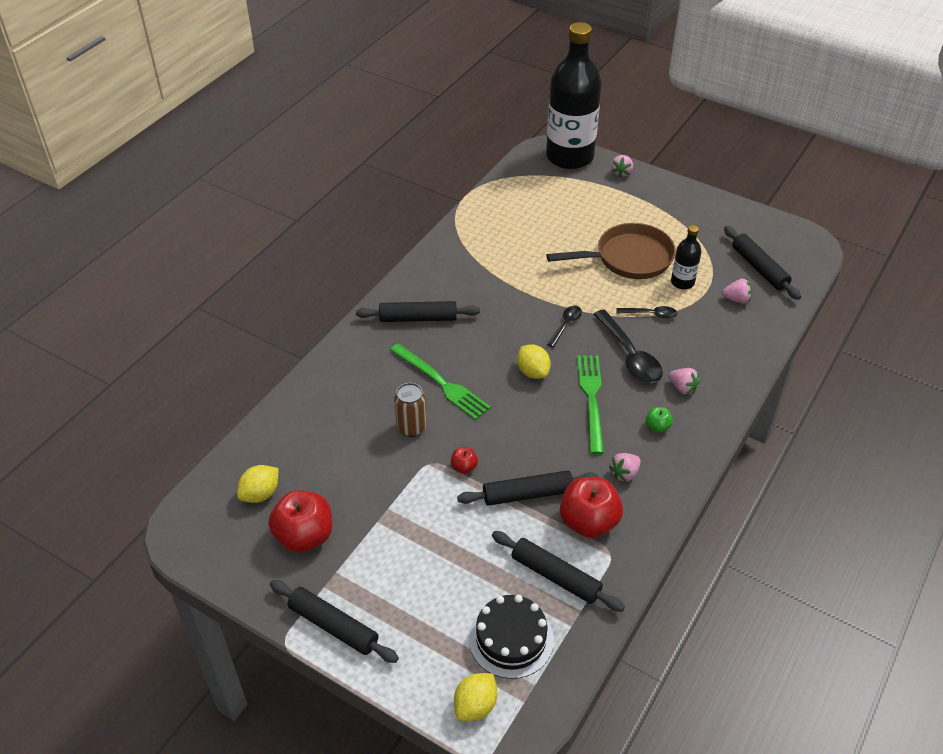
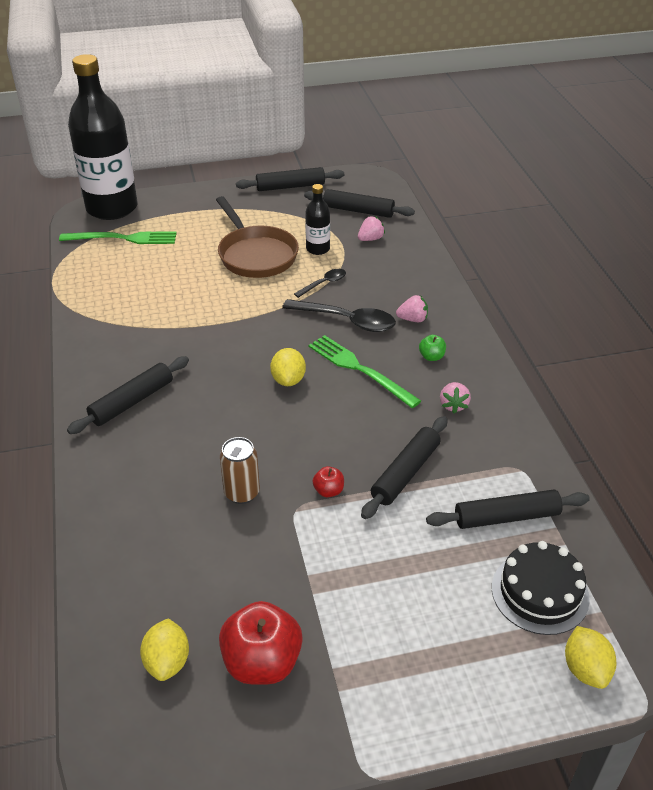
camera: 45 degrees left, 5 degrees down
black rolling pin [270,580,399,663] -> black rolling pin moved to [236,167,344,191]
green fork [390,343,491,420] -> green fork moved to [59,231,177,244]
yellow lemon [517,344,551,379] -> yellow lemon turned 75 degrees clockwise [270,348,306,386]
brown pan [546,223,676,279] -> brown pan turned 120 degrees clockwise [216,196,299,278]
black spoon [547,306,582,347] -> none
red apple [560,477,623,538] -> none
pink strawberry [611,155,633,178] -> none

